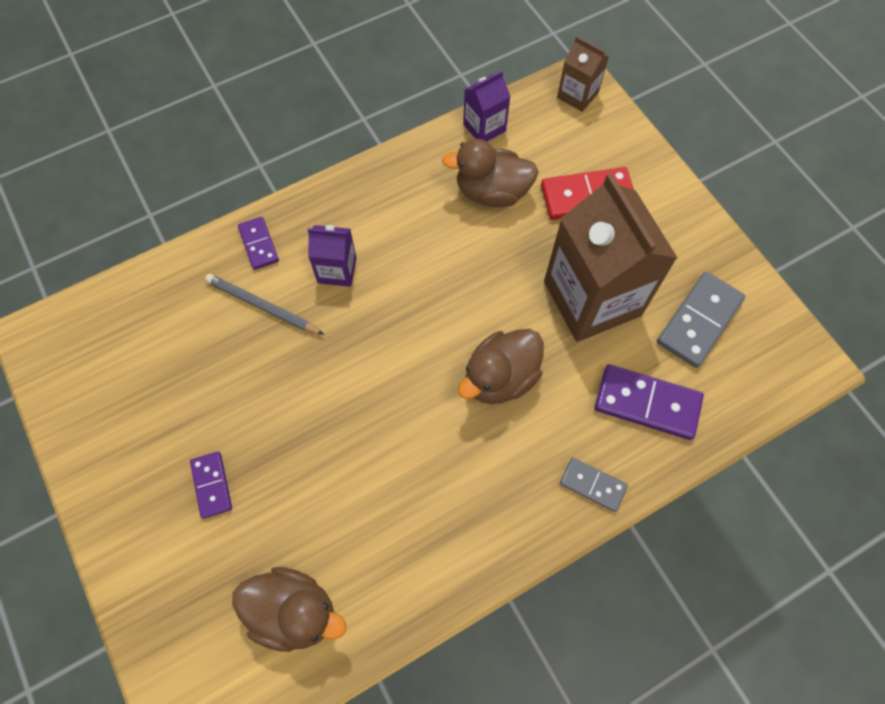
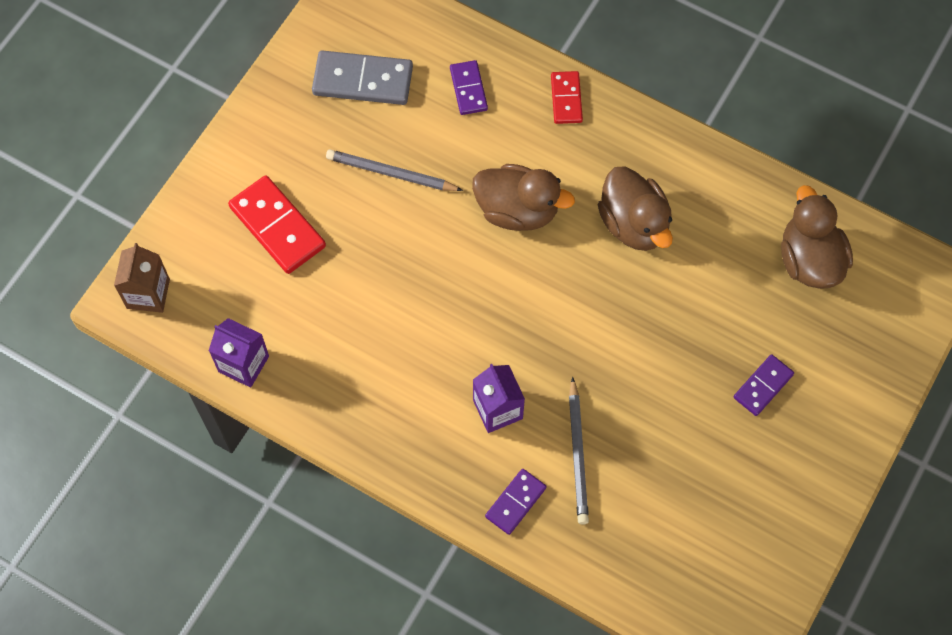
camera: 120 degrees left, 0 degrees up
brown duck [442,139,539,207] -> brown duck moved to [598,166,673,251]
brown carton [544,173,678,342] -> grey pencil [326,149,463,191]
grey domino [560,457,628,512] -> red domino [551,71,583,124]
purple domino [594,364,704,440] -> purple domino [450,60,488,115], size x0.59

